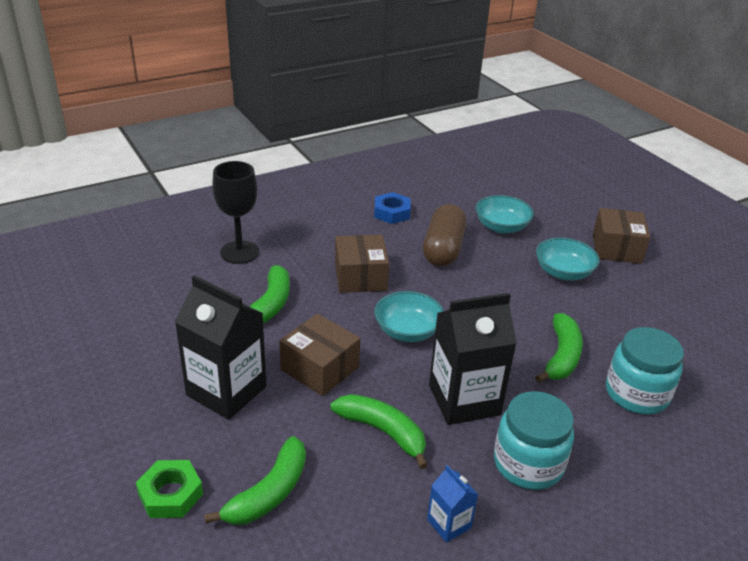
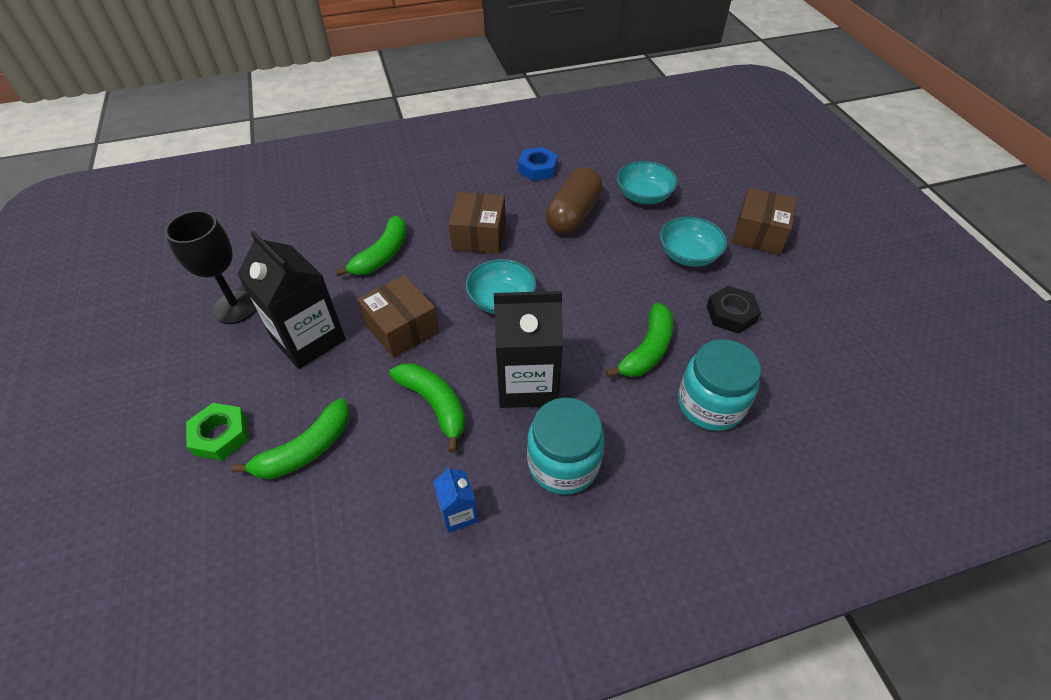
camera: 15 degrees right, 15 degrees up
black goblet [212,161,259,264] -> black goblet moved to [165,210,256,324]
none -> black nut [707,286,761,334]

